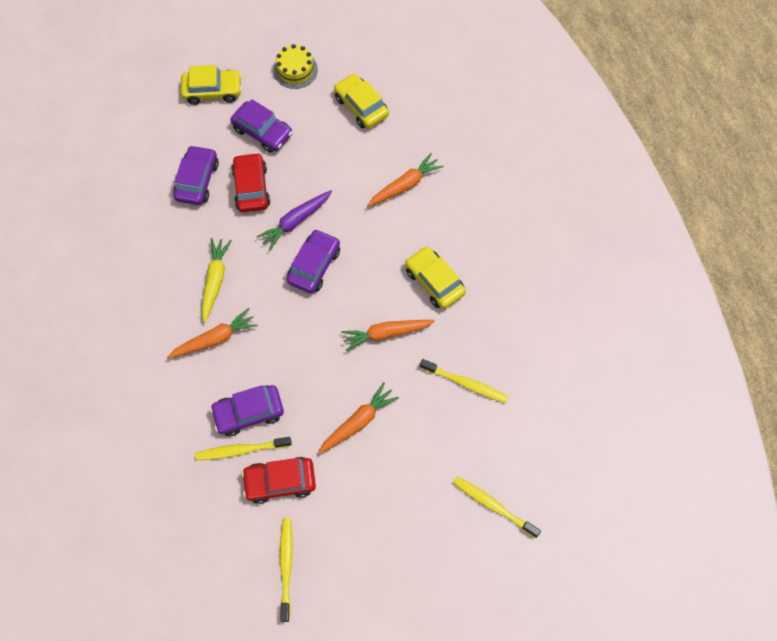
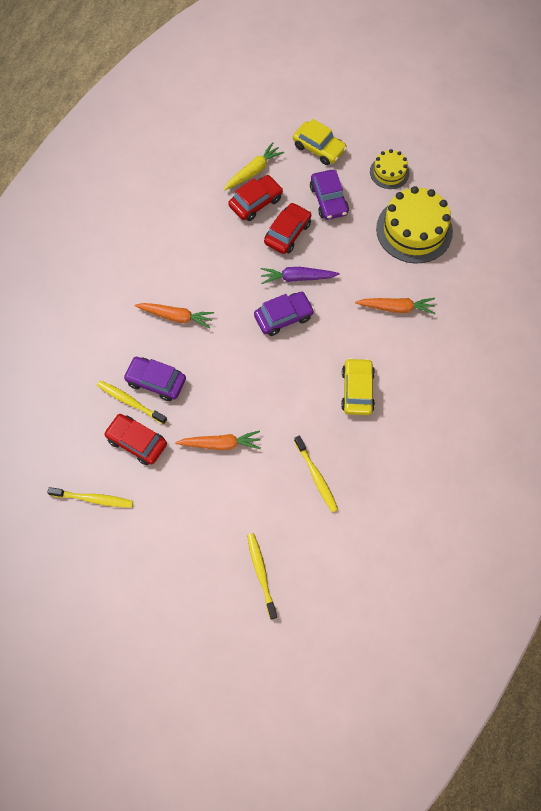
camera: 40 degrees right, 0 degrees up
purple car [173,145,219,205] -> red car [228,175,283,221]
yellow carrot [202,238,232,323] -> yellow carrot moved to [224,142,284,191]
yellow toothbrush [280,518,293,622] -> yellow toothbrush turned 60 degrees clockwise [47,487,133,508]
yellow car [334,73,389,128] -> yellow cake [376,186,453,263]
orange carrot [341,320,435,351] -> none

